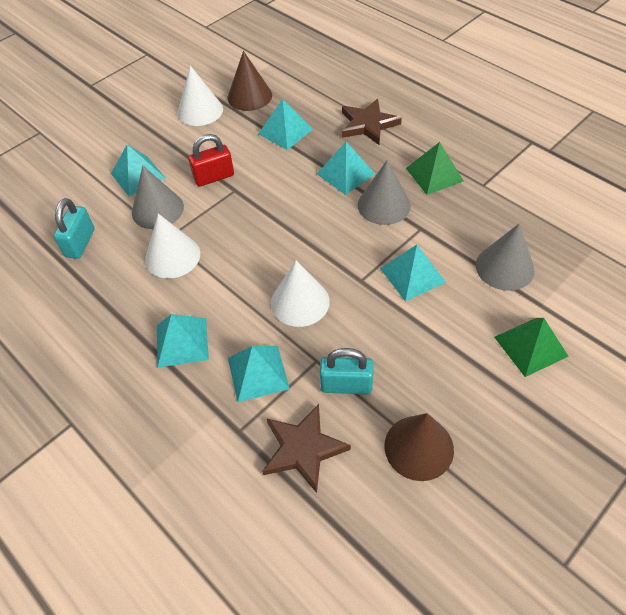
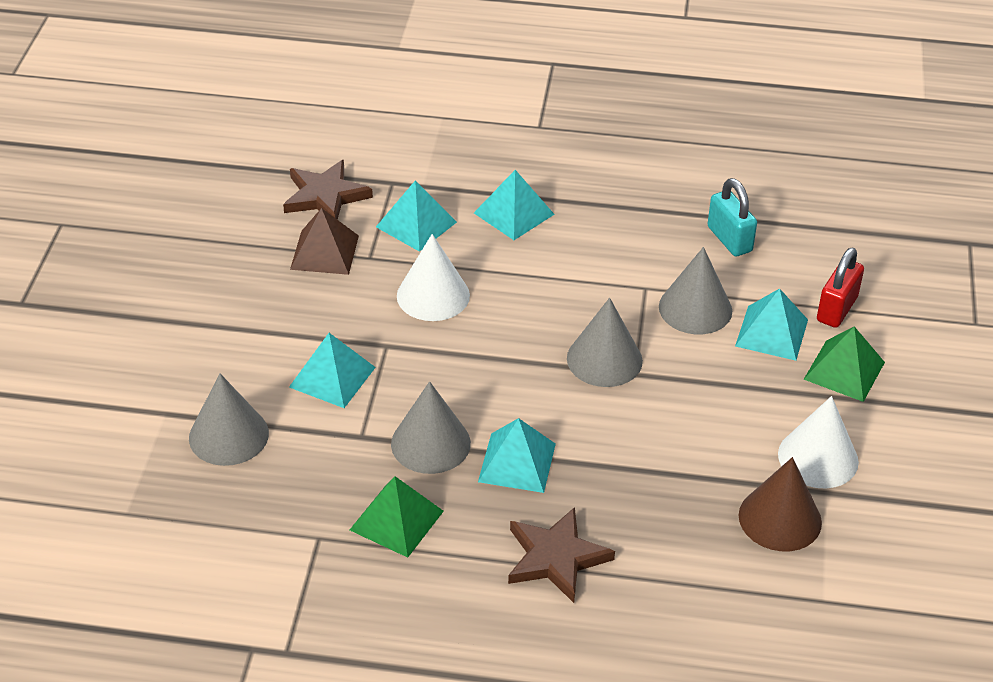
camera: 140 degrees right, 10 degrees down
white cone [145,213,200,278] -> none
red padlock [188,134,234,187] -> red padlock moved to [817,247,864,328]
turquoise pyramid [258,99,313,150] -> none
turquoise padlock [320,348,374,394] -> brown pyramid [290,208,359,275]
brown cone [384,413,454,481] -> none
green pyramid [494,318,569,377] -> green pyramid moved to [804,326,885,402]
none -> grey cone [567,298,643,387]

